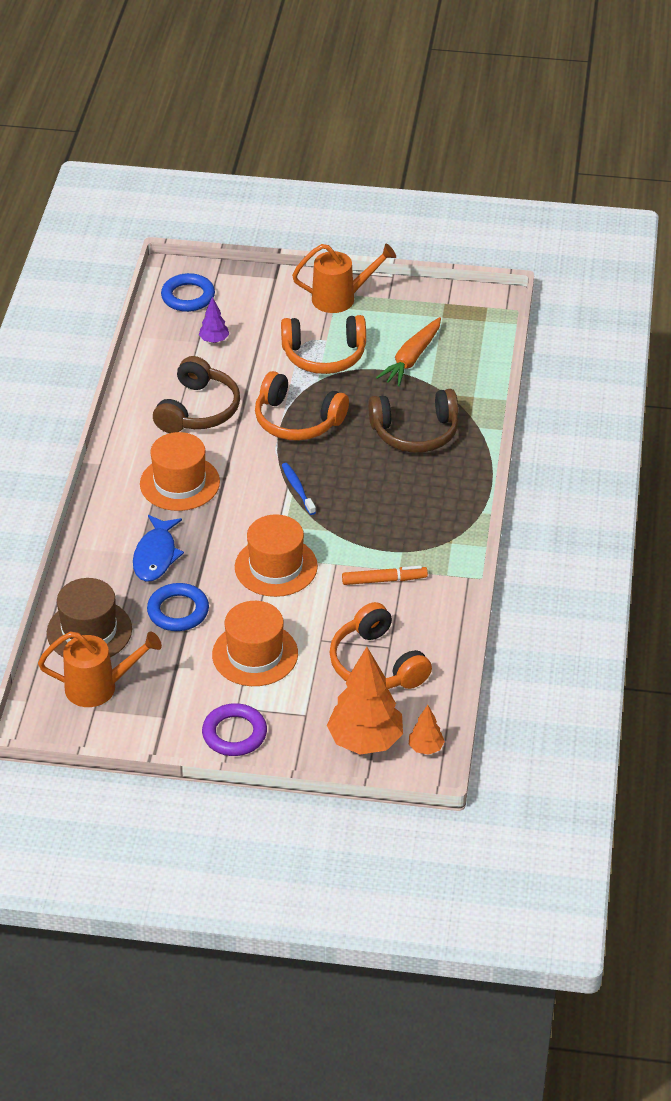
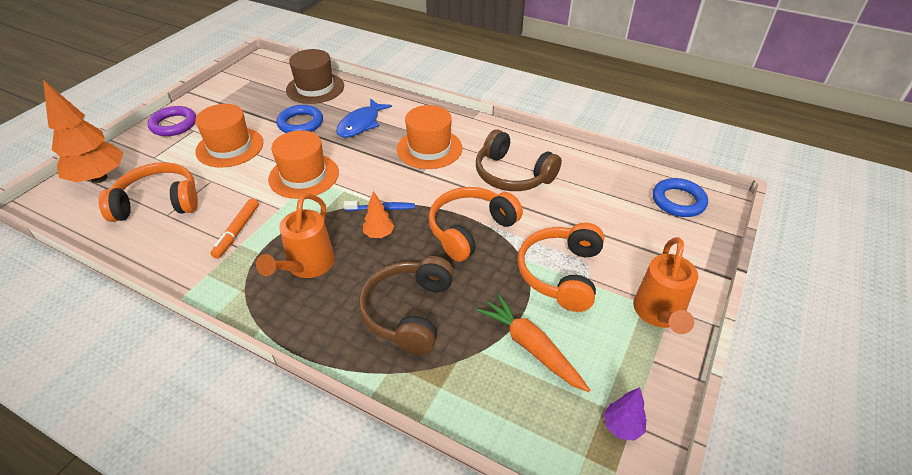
camera: 110 degrees right, 0 degrees up
orange watering can [38,631,162,707] -> orange watering can moved to [256,193,335,278]
blue fish [133,515,184,582] -> blue fish turned 90 degrees counterclockwise [336,98,392,138]
purple tree [199,297,229,343] -> purple tree moved to [603,387,647,441]
orange tree [409,705,445,755] -> orange tree moved to [363,191,394,238]

